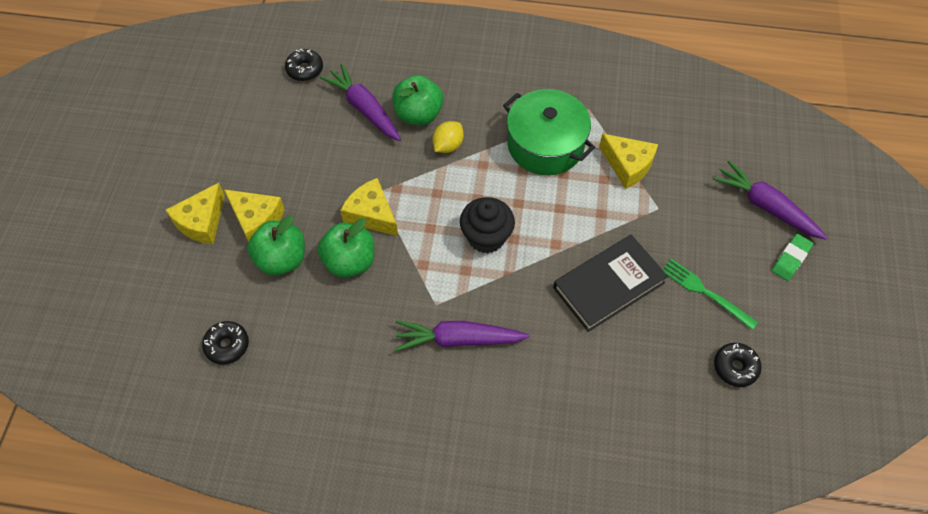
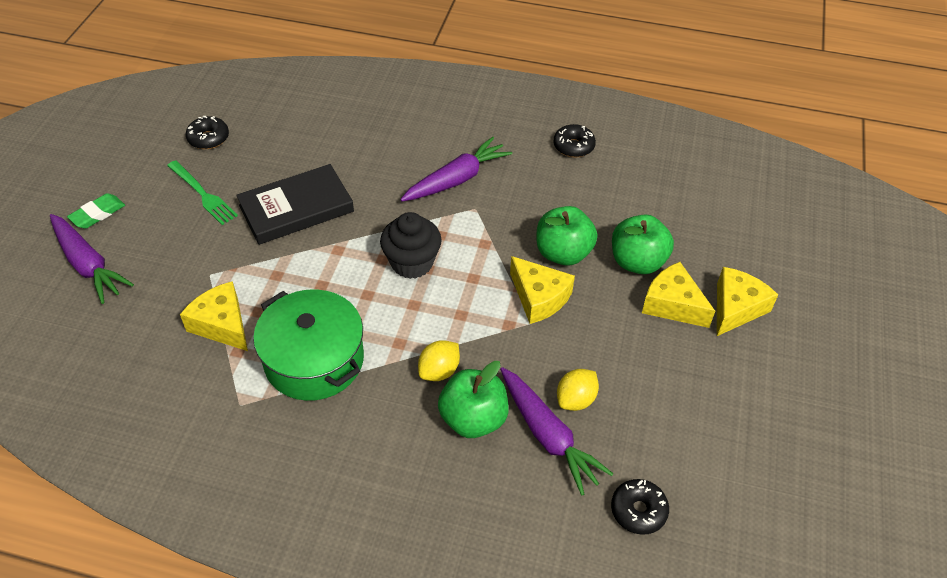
camera: 175 degrees left, 10 degrees down
black donut [202,321,249,365] -> black donut moved to [553,124,596,157]
purple carrot [395,320,530,351] -> purple carrot turned 45 degrees counterclockwise [400,137,512,202]
none -> yellow lemon [557,369,599,411]

